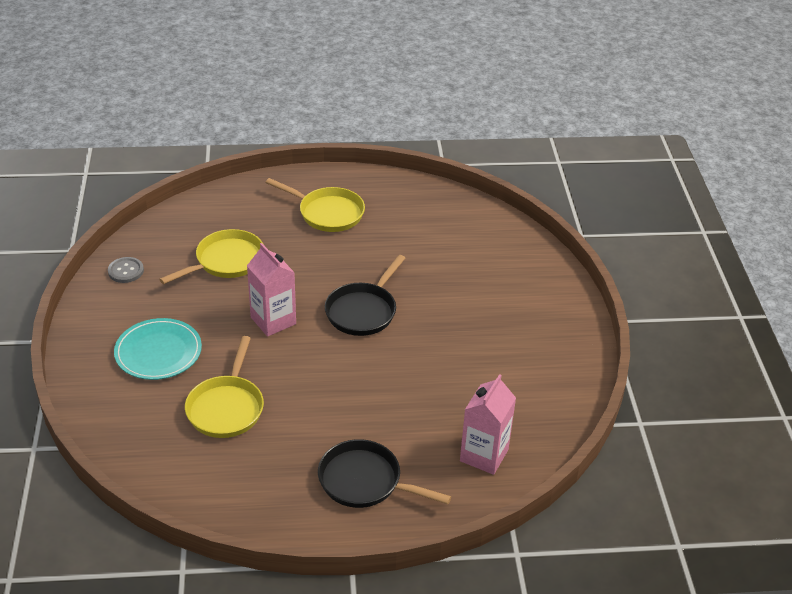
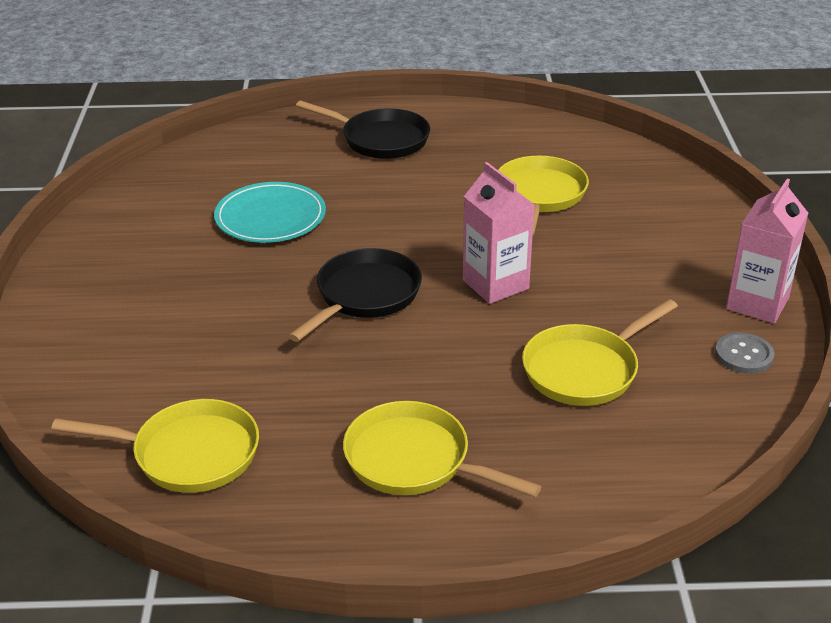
camera: 175 degrees left, 5 degrees down
turquoise plate [114,318,202,380] -> turquoise plate moved to [214,182,326,243]
pink carton [460,374,516,475] -> pink carton moved to [726,178,808,324]
none -> yellow pan [51,399,259,493]

